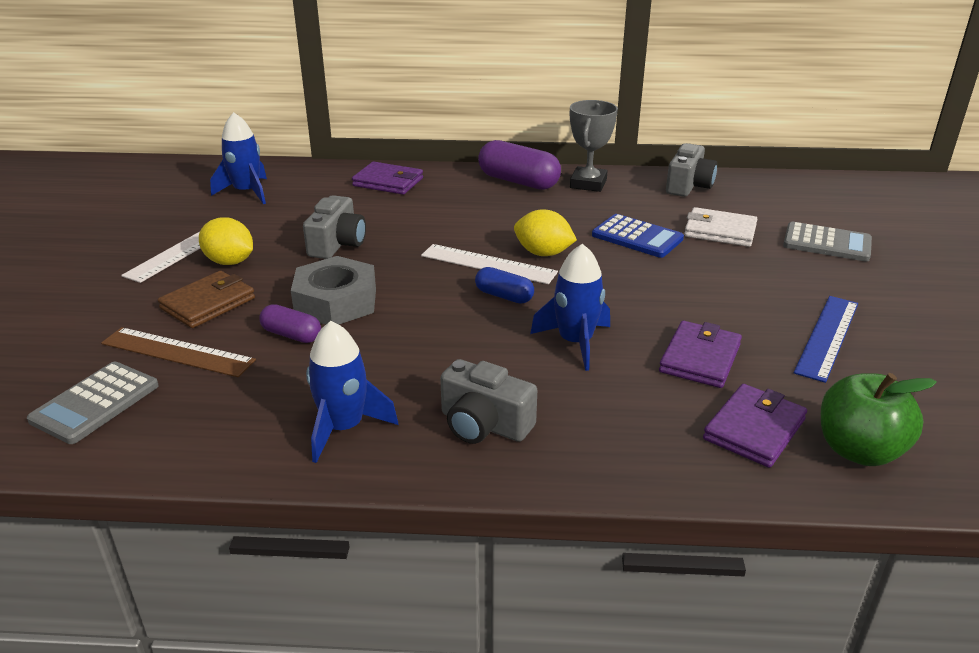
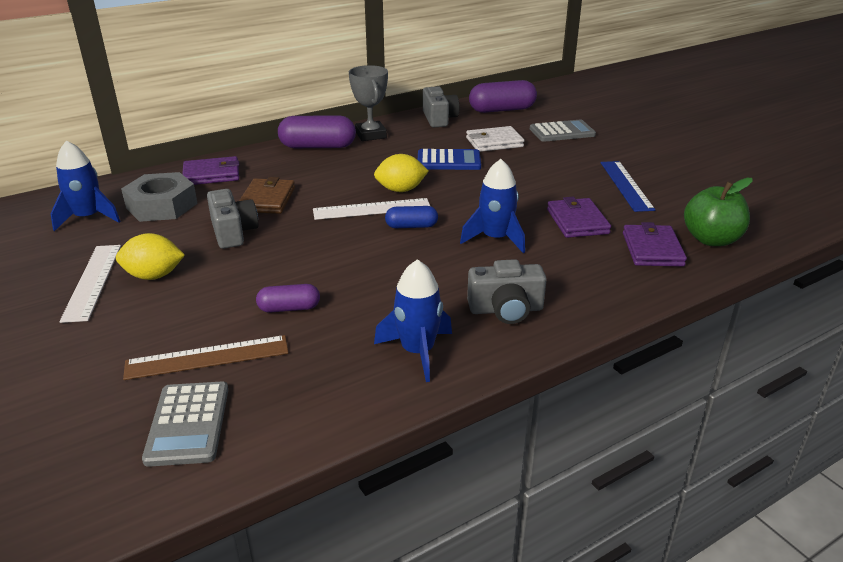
camera: 35 degrees left, 0 degrees up
brown wallet [158,271,255,328] -> brown wallet moved to [239,177,295,214]
grey nut [291,256,376,325] -> grey nut moved to [121,172,198,222]
none -> purple capsule [469,80,537,113]

